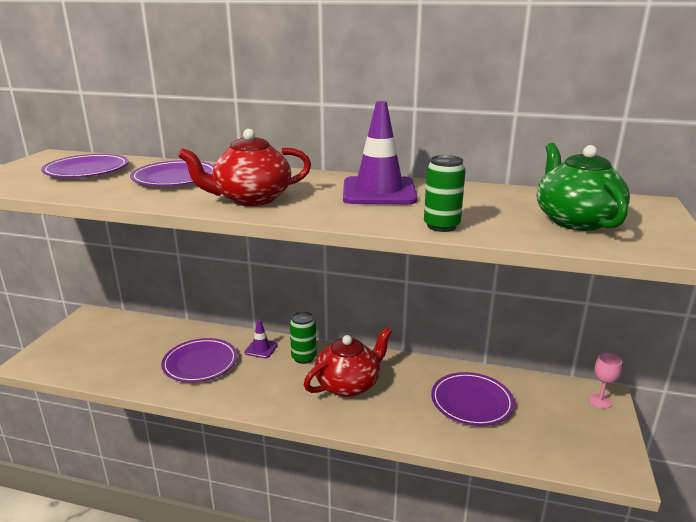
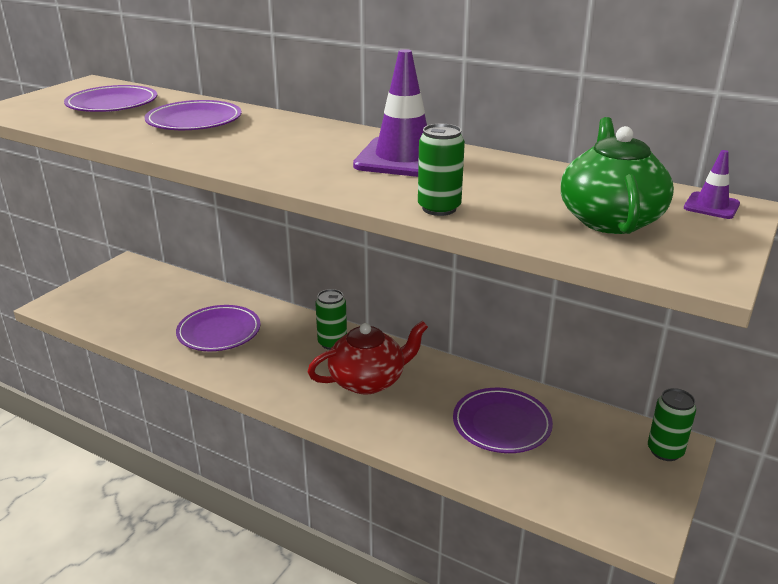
camera: 15 degrees right, 5 degrees up
red teapot [178,129,311,206] -> none
purple traffic cone [244,320,278,358] -> purple traffic cone moved to [684,150,740,219]
pink goblet [589,353,622,409] -> green can [648,388,696,461]

